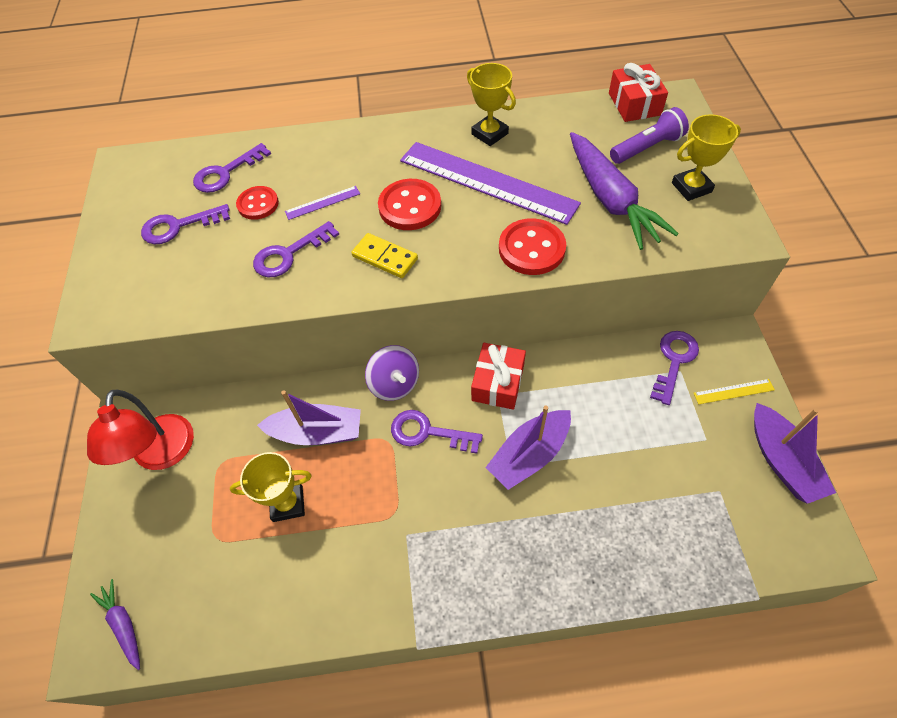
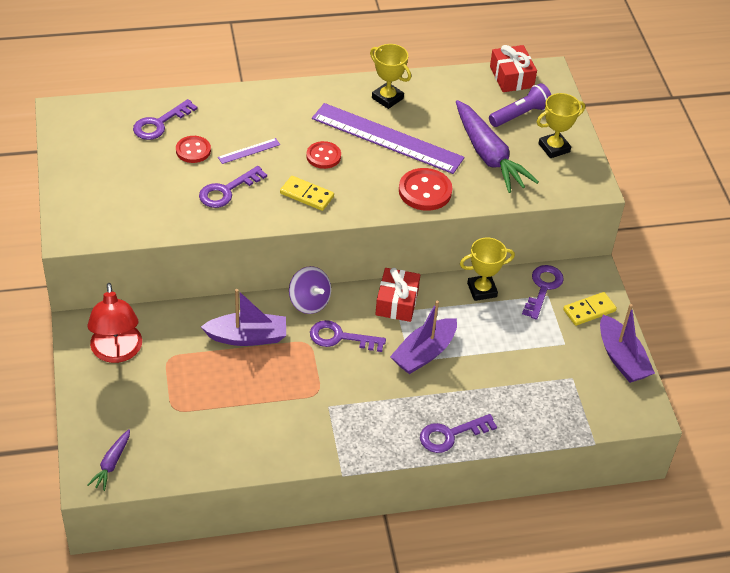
camera: 10 degrees left, 10 degrees down
purple carrot [90,579,140,670] -> purple carrot turned 120 degrees counterclockwise [88,429,130,491]
purple key [141,204,230,244] -> purple key moved to [420,414,497,453]
yellow trophy [230,452,312,522] -> yellow trophy moved to [460,237,515,301]
red button [378,179,441,230] -> red button [306,141,341,169], size x0.66
yellow ruler [694,379,775,404] -> yellow domino [563,292,617,326]

